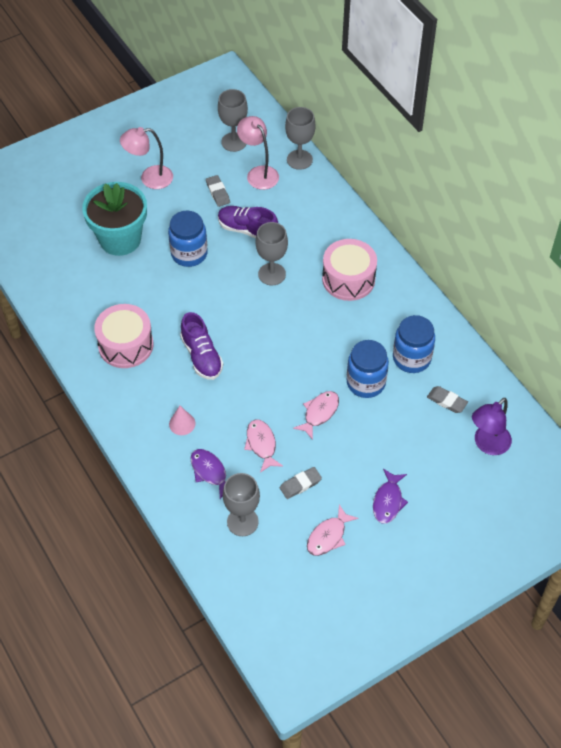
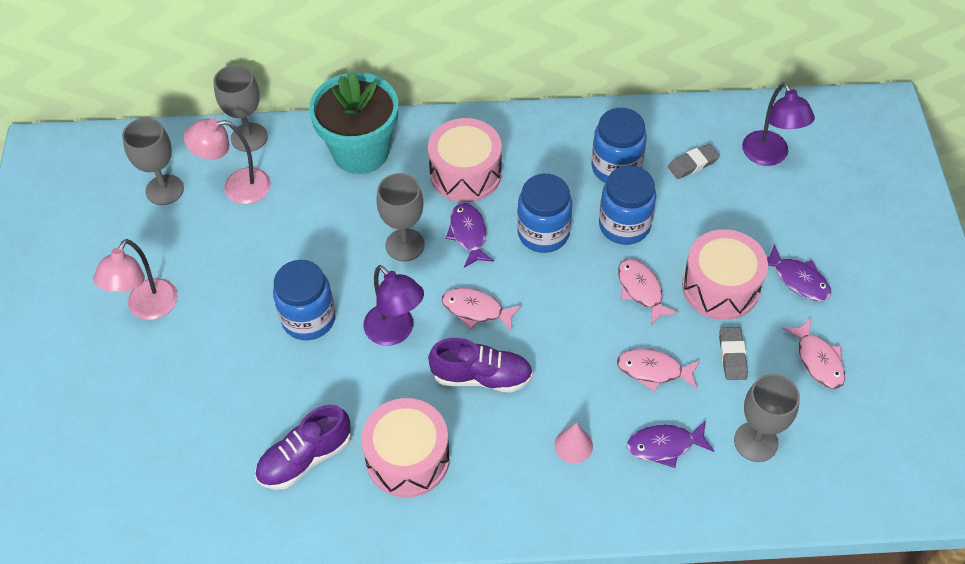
camera: 60 degrees left, 0 degrees up
turquoise flower pot [82,182,147,256] -> turquoise flower pot moved to [309,72,398,174]
grey eraser [206,175,230,207] -> none
purple shoe [218,206,278,239] -> purple shoe moved to [255,405,351,490]
none -> purple lamp [364,265,424,346]
none -> pink fish [442,288,522,332]
none -> purple fish [446,203,494,268]
none -> blue jar [517,174,572,253]
none -> pink drum [682,229,768,320]

